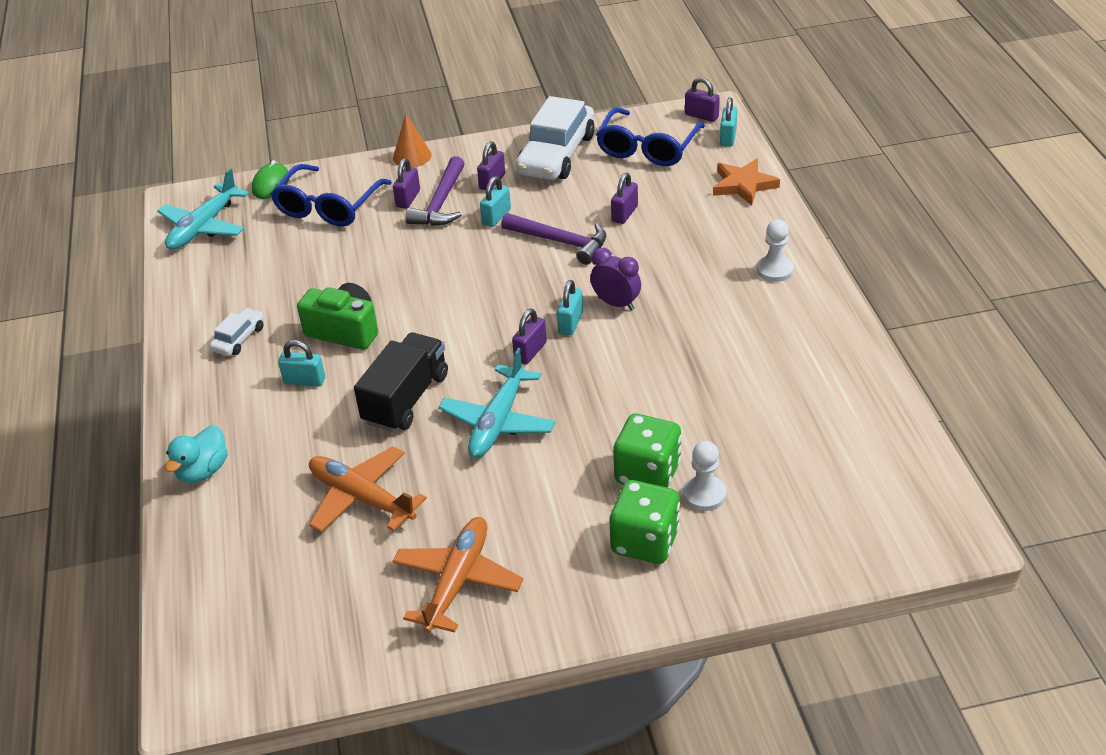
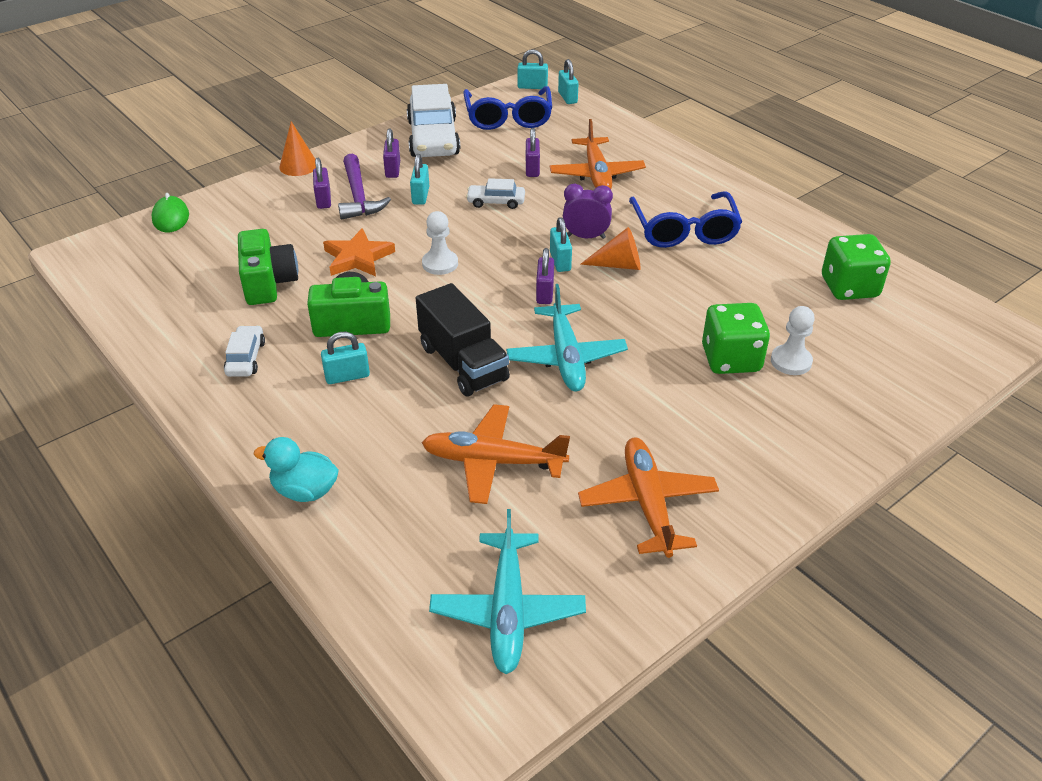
camera: 30 degrees left, 0 degrees up
turquoise plane [157,168,249,250] -> turquoise plane moved to [429,509,586,674]
turquoise duck [165,425,228,483] -> turquoise duck turned 105 degrees clockwise [254,437,339,502]
blue glasses [271,164,392,227] -> blue glasses moved to [629,191,742,248]
black truck [354,333,448,432] -> black truck turned 150 degrees clockwise [416,283,510,396]
purple hammer [501,213,606,265] -> white car [466,178,525,209]
green dice [610,480,680,564] -> green dice moved to [822,234,891,300]
purple padlock [685,77,720,122] -> turquoise padlock [517,49,548,89]
orange star [713,159,780,205] -> orange star moved to [323,228,395,276]
white pawn [757,219,794,282] -> white pawn moved to [422,211,458,275]
none -> green camera [238,229,298,305]
none -> orange plane [550,119,646,189]
none -> orange cone [580,227,640,270]

